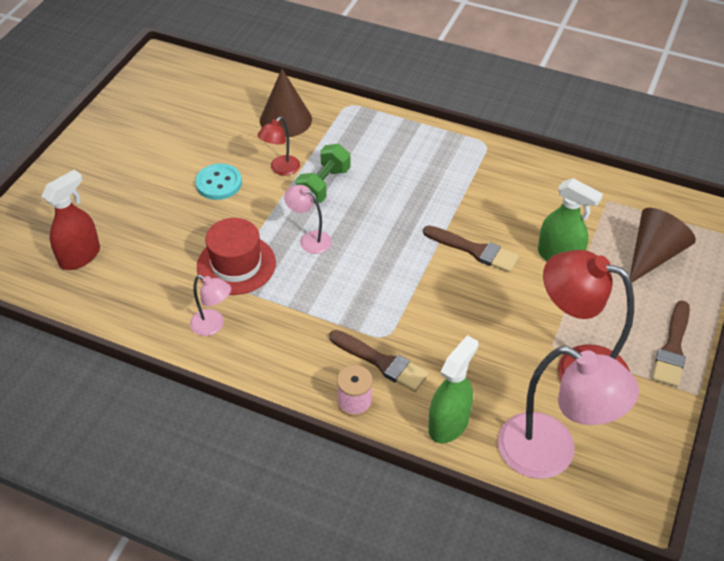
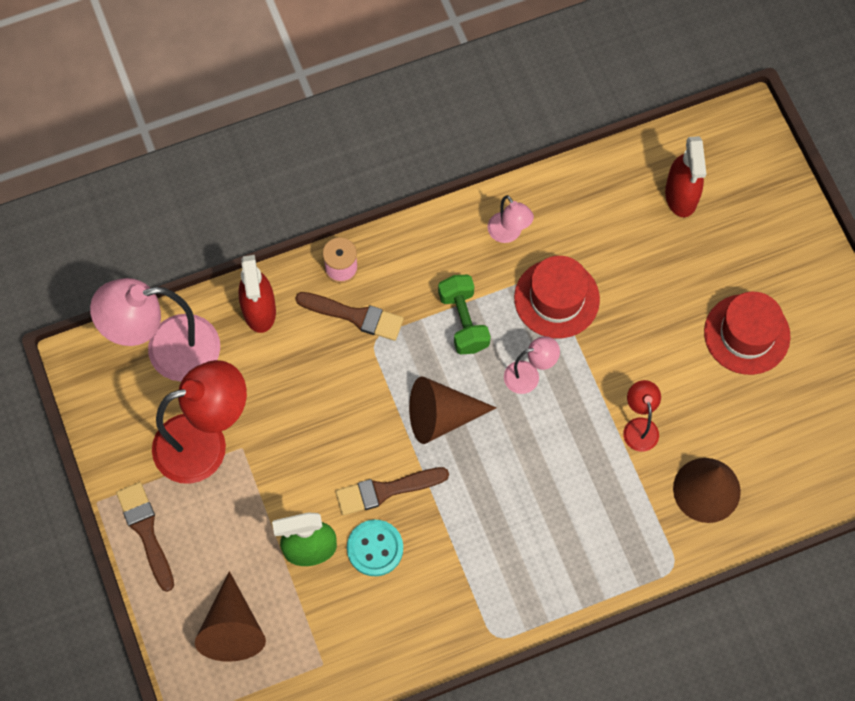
camera: 135 degrees right, 20 degrees up
pink lamp [190,275,231,336] -> pink lamp turned 105 degrees counterclockwise [487,195,534,243]
turquoise button [195,163,242,200] -> turquoise button moved to [347,520,403,576]
green dumbbell [295,144,350,203] -> green dumbbell moved to [438,275,491,355]
brown brush [329,330,429,392] -> brown brush turned 150 degrees counterclockwise [295,292,404,341]
green spray bottle [429,335,479,443] -> red spray bottle [238,255,276,333]
none -> brown cone [409,376,497,444]
none -> red hat [704,292,791,375]

